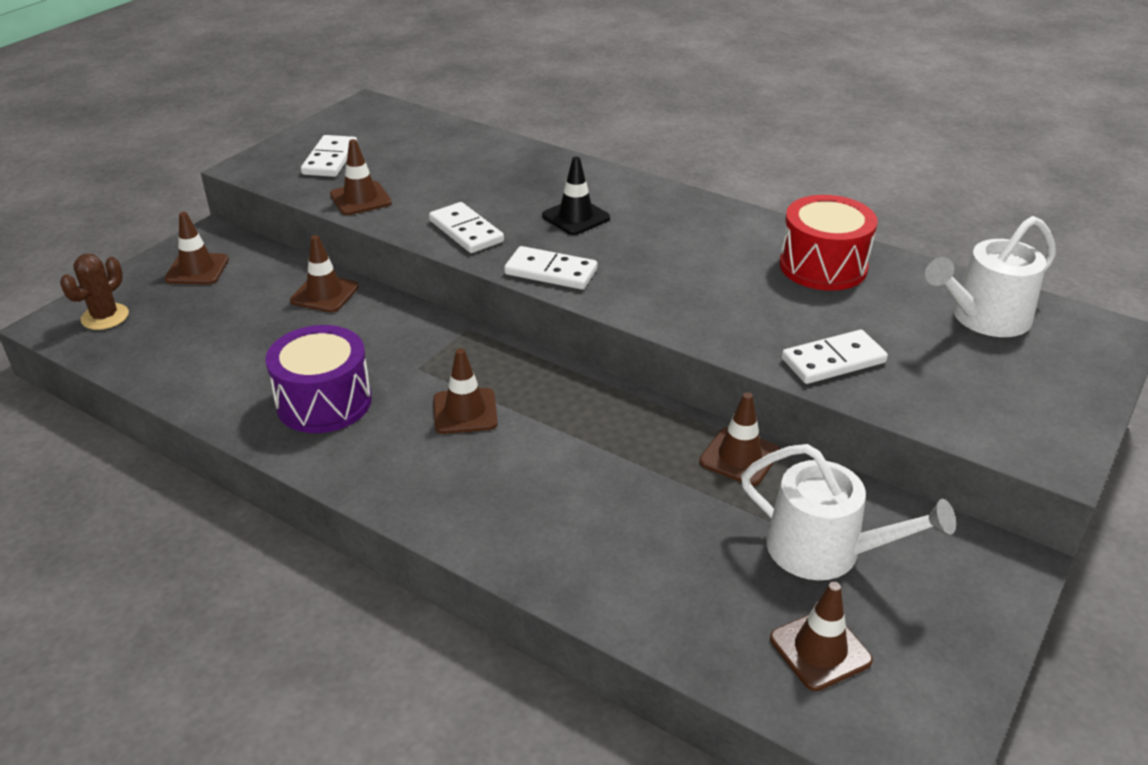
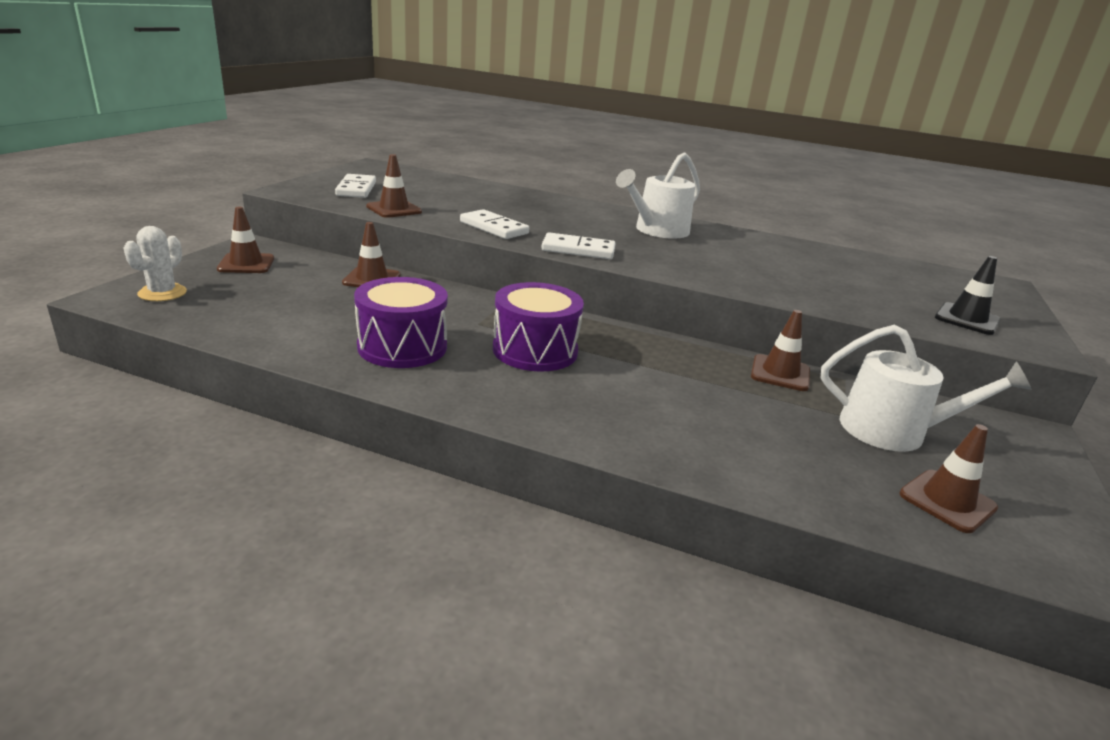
camera: 15 degrees left, 10 degrees down
brown cactus [60,254,129,330] -> white cactus [124,226,187,301]
brown traffic cone [433,348,498,434] -> purple drum [493,282,584,372]
black traffic cone [542,156,610,235] -> black traffic cone moved to [935,256,1001,335]
red drum [779,195,877,291] -> none
white domino [782,330,888,384] -> none
white watering can [925,216,1056,337] -> white watering can moved to [616,152,700,239]

